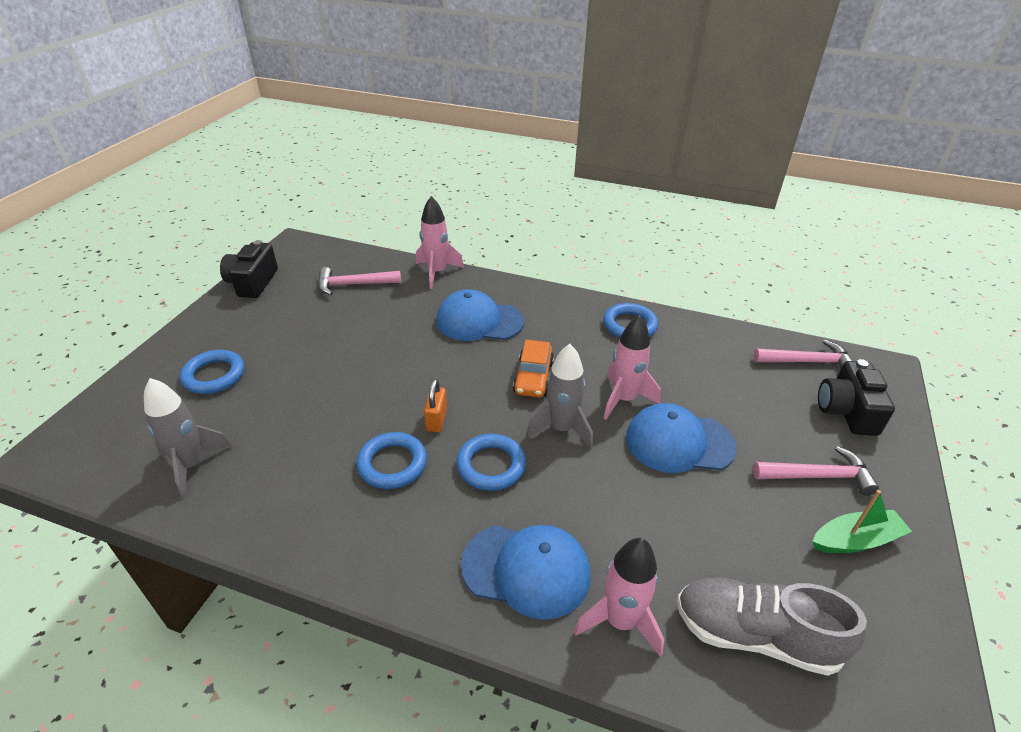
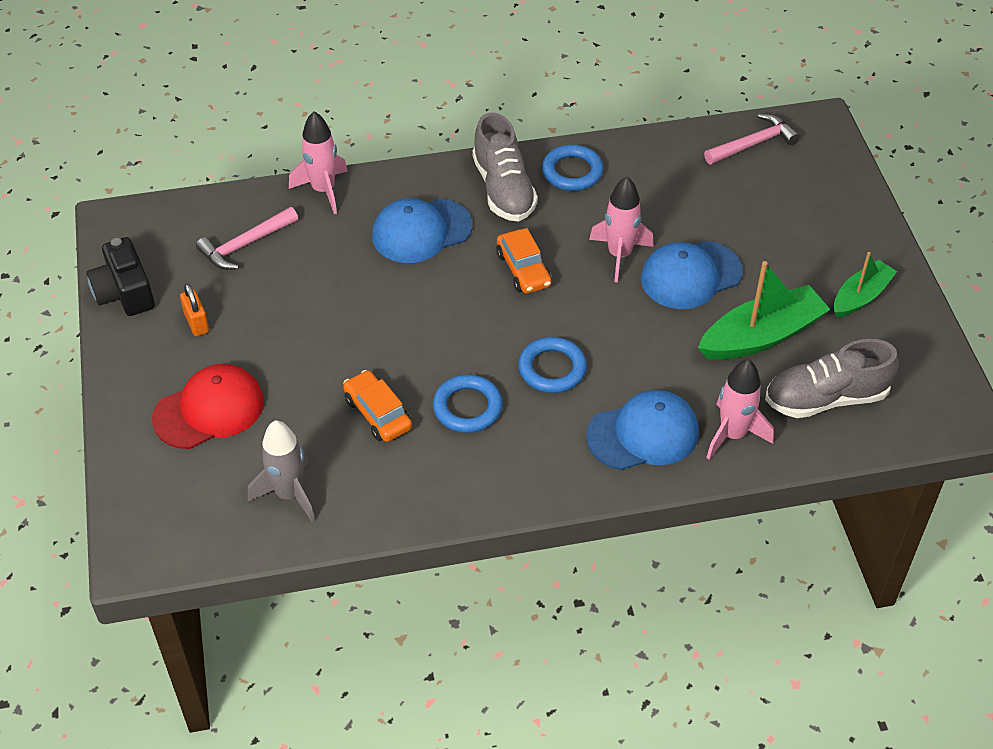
camera: 30 degrees left, 10 degrees up
blue ring [180,350,245,394] -> red cap [152,364,264,449]
orange padlock [424,379,447,432] -> orange padlock moved to [180,283,209,336]
grey rocket [526,344,593,449] -> none
pink hammer [753,446,879,496] -> none
black camera [818,359,895,436] -> none
none -> orange car [343,370,412,442]
none -> grey shoe [472,113,538,221]
none -> green boat [698,261,831,360]

